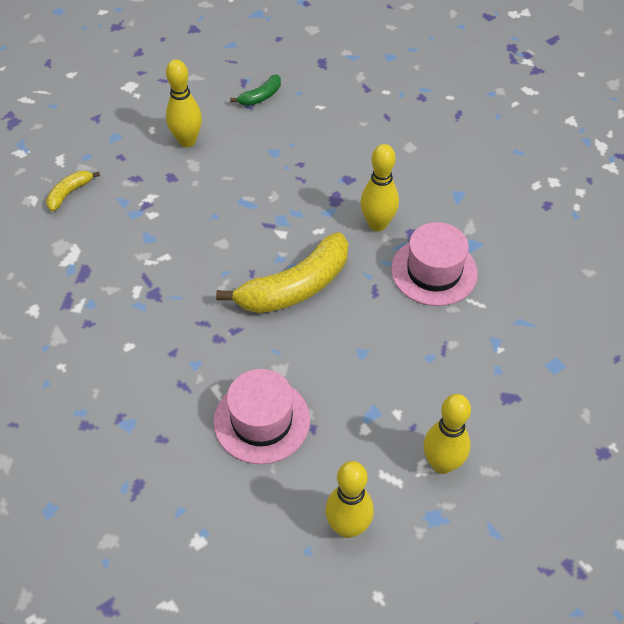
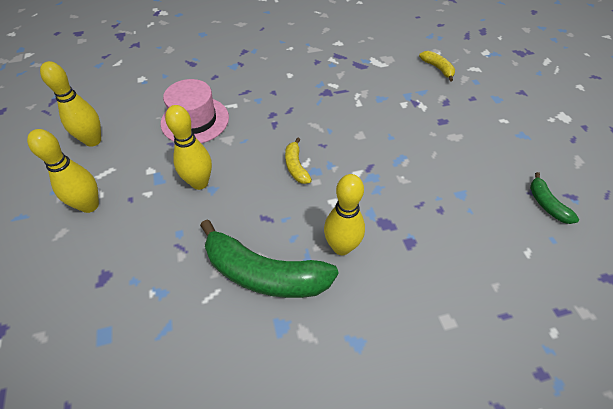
camera: 110 degrees right, 0 degrees up
yellow bowling pin [166,59,202,147] -> yellow bowling pin moved to [165,105,212,190]
yellow banana [216,232,348,313] -> yellow banana [285,137,312,184], size x0.48
pink hat [391,222,478,306] -> green banana [200,219,339,298]

